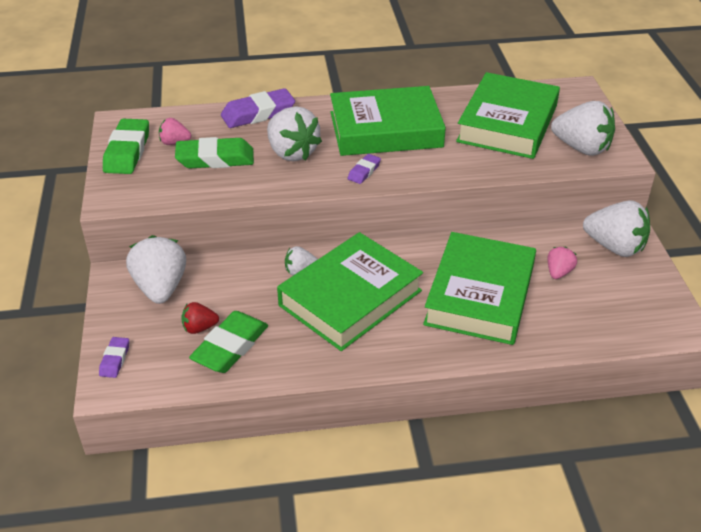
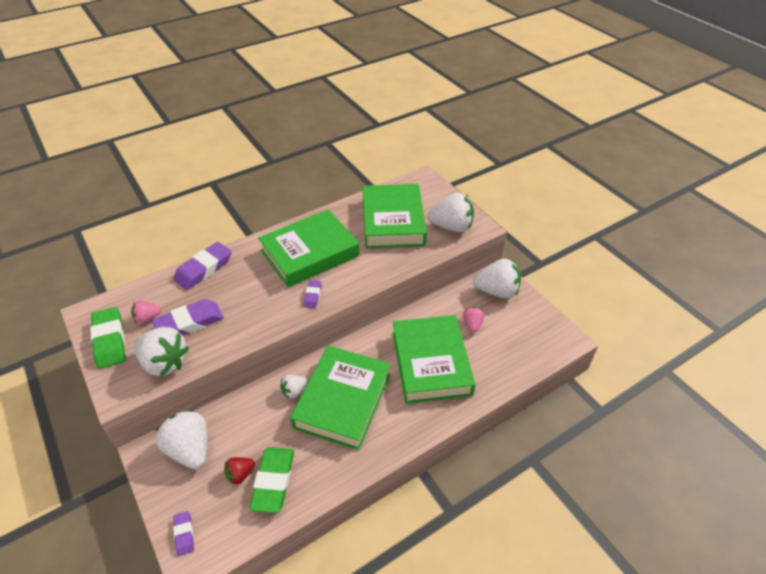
camera: 25 degrees left, 5 degrees up
green eraser [175,137,254,168] -> purple eraser [152,299,224,336]
white strawberry [267,106,322,161] -> white strawberry moved to [134,327,189,376]

